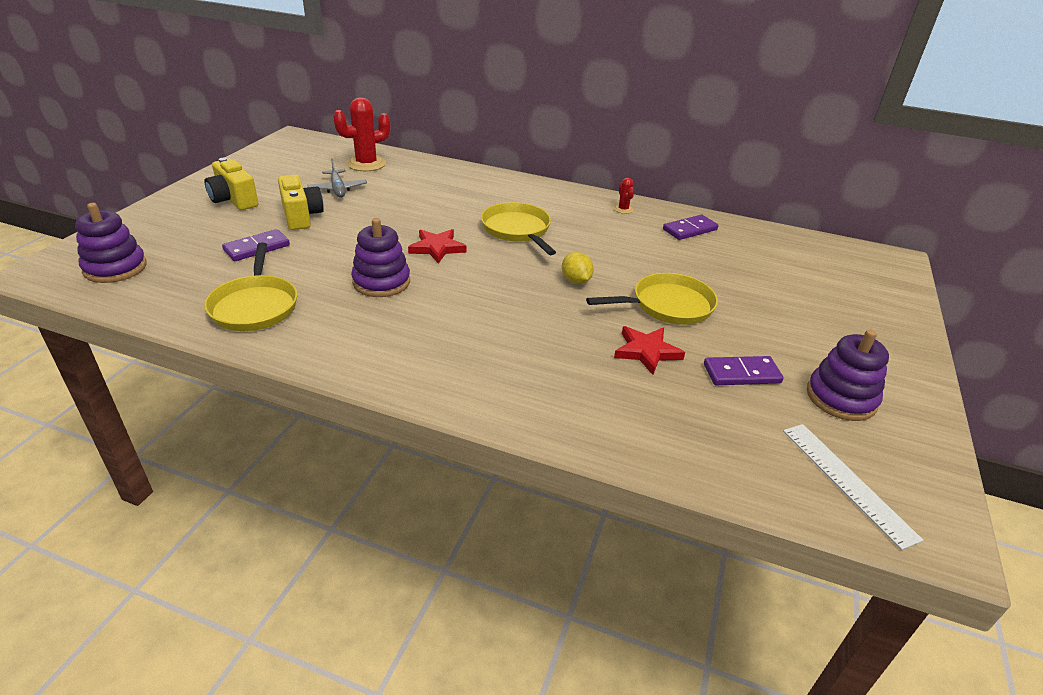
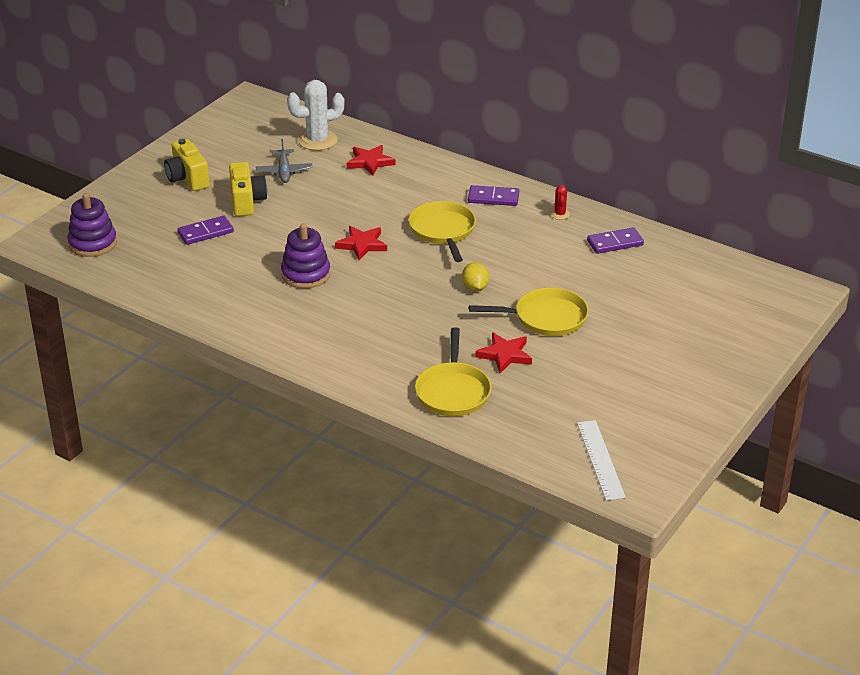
camera: 15 degrees right, 0 degrees up
yellow pan [204,242,297,331] -> yellow pan moved to [415,327,492,416]
red cactus [333,97,391,171] -> white cactus [287,80,345,150]
purple domino [704,356,784,385] -> purple domino moved to [468,185,519,206]
purple stacking toy [807,330,889,421] -> none
none -> red star [347,145,395,176]

